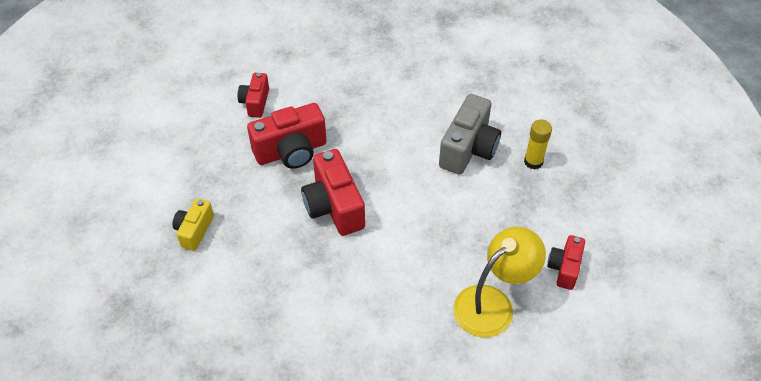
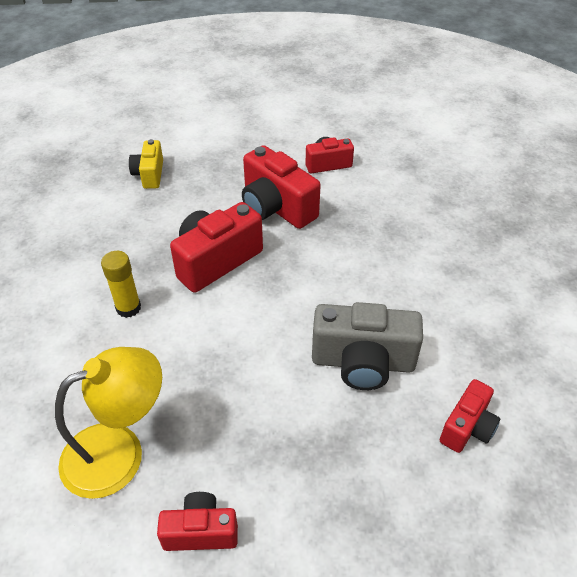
camera: 70 degrees right, 5 degrees down
yellow camera [173,198,214,251] -> yellow camera turned 90 degrees counterclockwise [129,139,163,189]
yellow lamp [453,227,546,338] -> yellow lamp turned 60 degrees counterclockwise [55,347,162,499]
yellow glue stick [524,120,552,169] -> yellow glue stick moved to [101,251,141,318]
none -> red camera [440,379,501,453]

